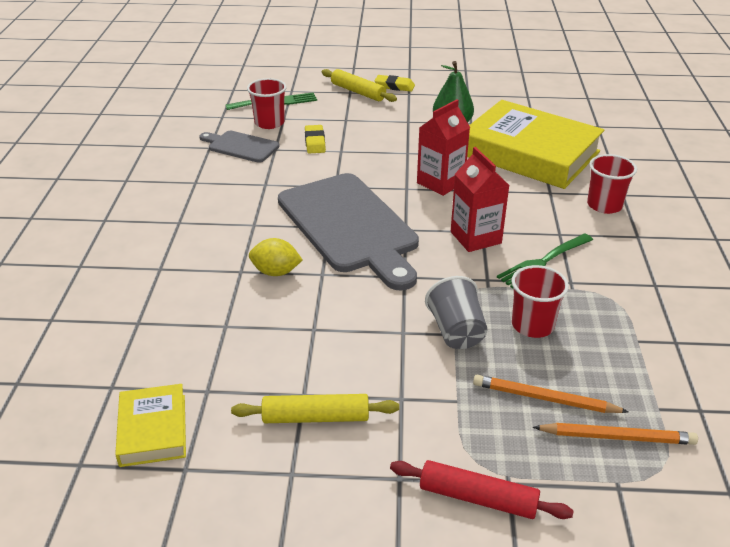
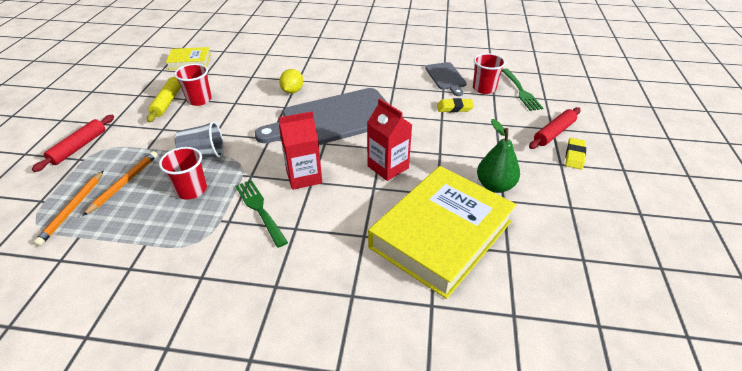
camera: 95 degrees right, 5 degrees up
grey cutting board [199,131,280,163] -> grey cutting board turned 135 degrees clockwise [425,62,467,96]
yellow rolling pin [322,69,397,102] -> red rolling pin [529,107,581,149]
red cup [587,154,637,214] -> red cup moved to [174,64,212,106]

